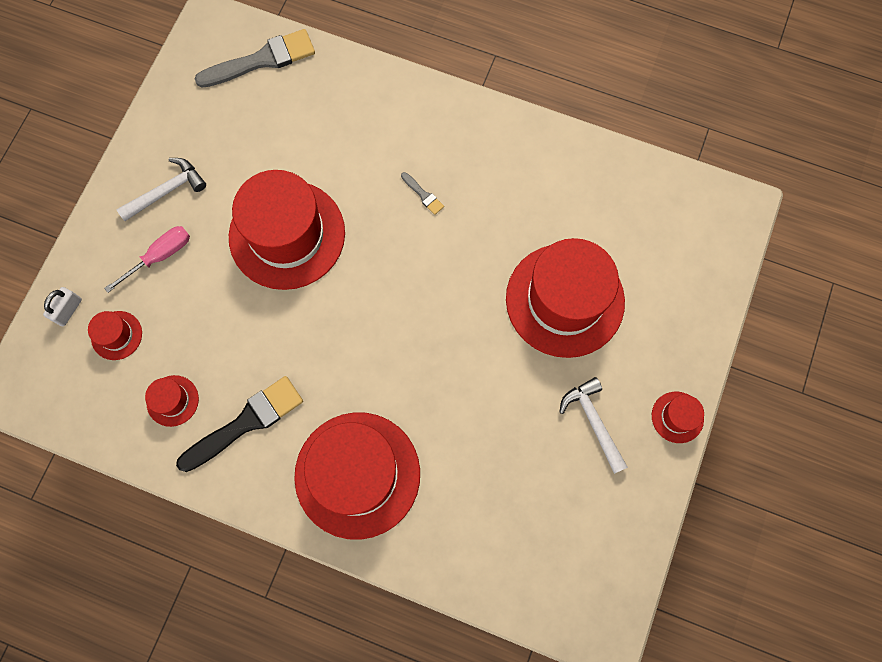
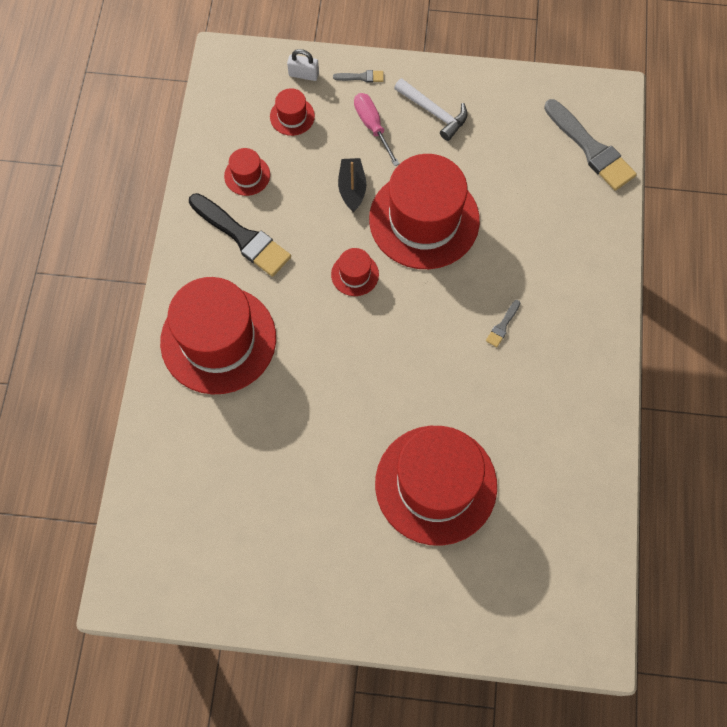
camera: 75 degrees right, 5 degrees down
pink screwdriver [104,226,190,293] -> pink screwdriver turned 150 degrees counterclockwise [354,93,399,166]
white hammer [559,377,628,474] -> none
red hat [652,392,704,443] -> red hat moved to [331,248,379,296]
none -> grey brush [333,70,384,82]
none -> black boat [338,158,366,212]

